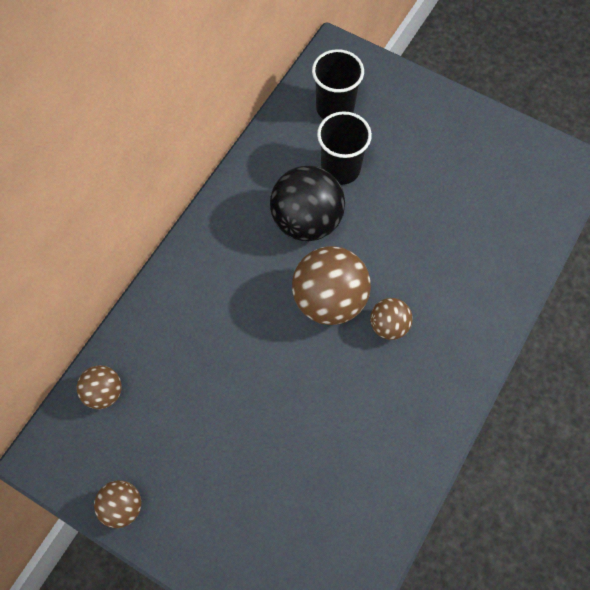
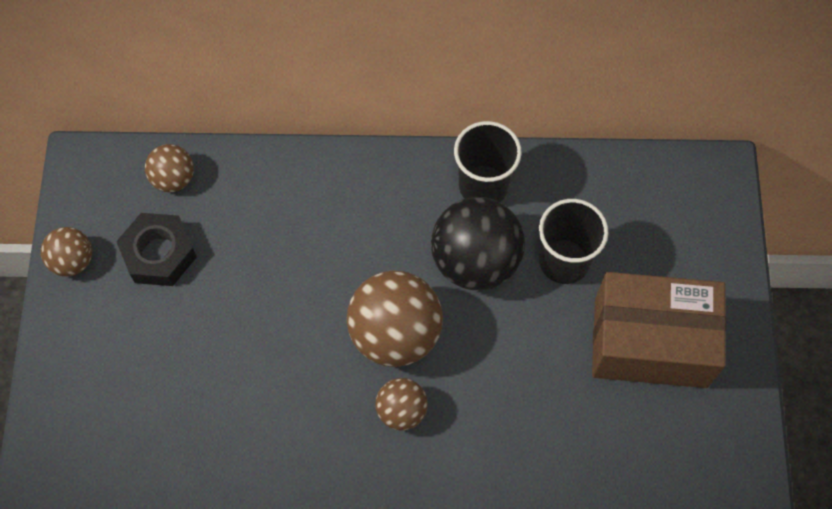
camera: 60 degrees right, 0 degrees up
black cup [312,49,364,119] -> black cup moved to [454,121,522,202]
none -> black nut [116,213,197,286]
none -> brown box [592,272,726,388]

